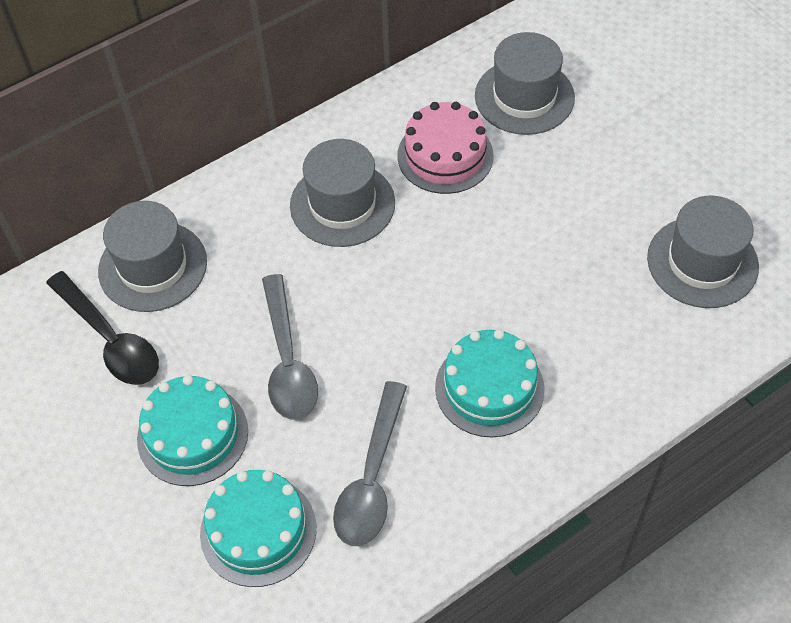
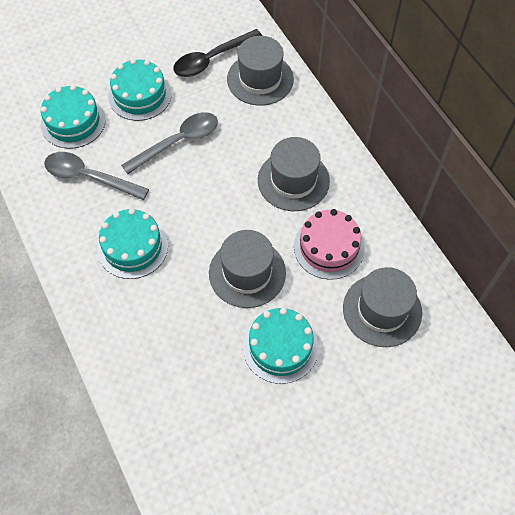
camera: 95 degrees right, 5 degrees up
grey spoon [262,274,318,420] -> grey spoon turned 150 degrees clockwise [121,112,218,174]
grey hat [647,196,759,308] -> grey hat moved to [209,230,286,308]
none -> turquoise cake [243,308,318,384]

